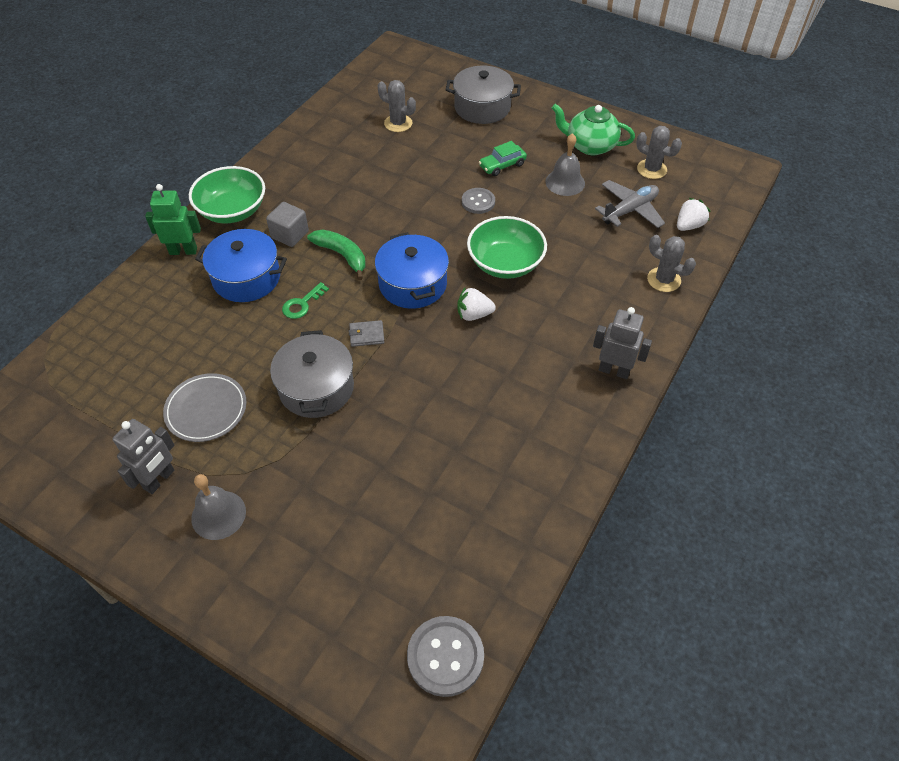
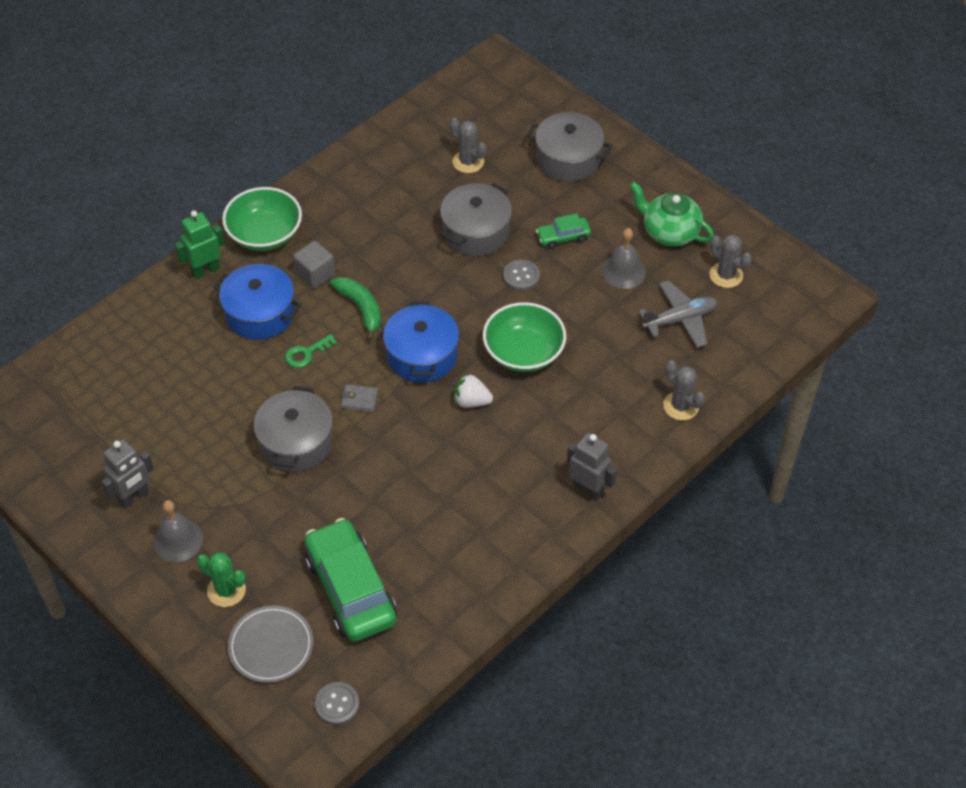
camera: 15 degrees right, 0 degrees up
green robot [145,184,201,255] -> green robot turned 45 degrees counterclockwise [175,210,224,279]
grey plate [163,373,246,442] -> grey plate moved to [228,605,313,683]
grey button [407,616,484,697] -> grey button [315,682,359,725], size x0.65
white strawberry [677,198,711,231] -> none
none -> green cactus [197,552,246,607]
none -> green car [305,518,397,642]
none -> grey pot [440,183,512,256]

